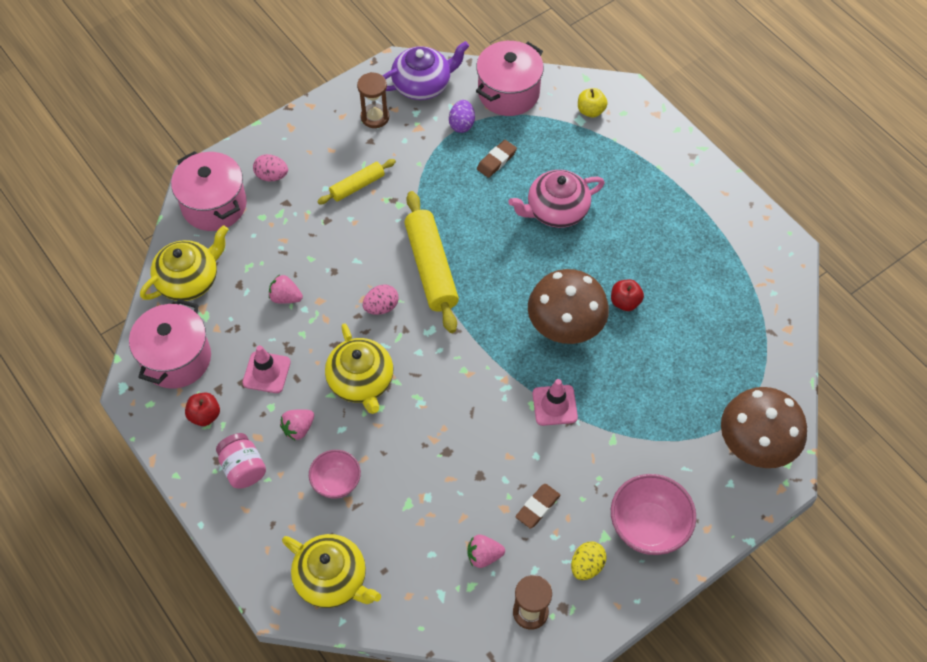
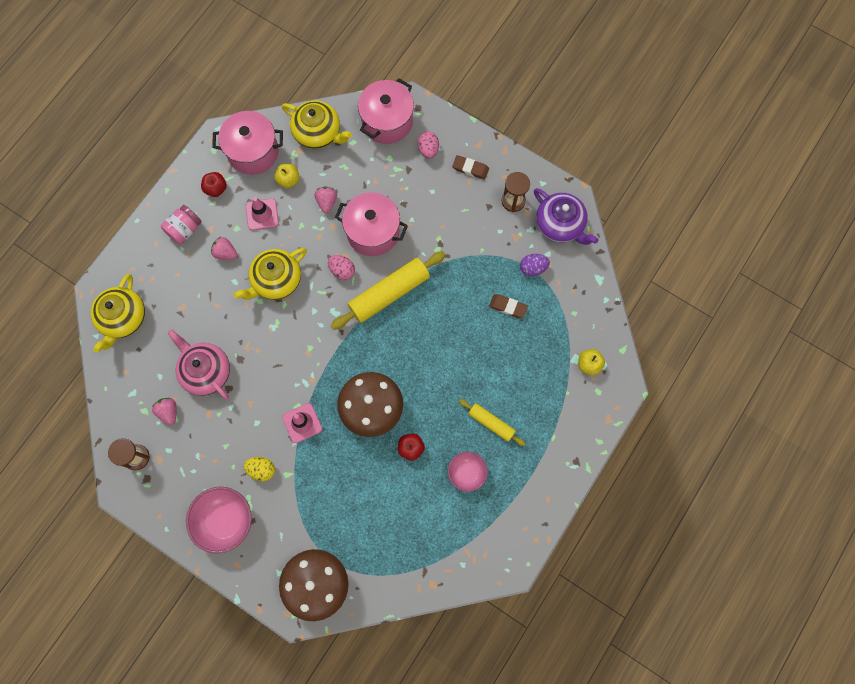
camera: 70 degrees right, 15 degrees up
pink bowl [309,450,361,499] -> pink bowl moved to [448,452,488,492]
yellow rolling pin [317,159,396,204] -> yellow rolling pin moved to [459,399,525,446]
pink pot [476,41,544,116] -> pink pot moved to [335,192,408,256]
pink teapot [508,170,605,228] -> pink teapot moved to [168,329,230,400]
brown eraser [515,484,560,529] -> brown eraser moved to [452,155,489,180]
yellow egg [571,542,606,580] -> yellow egg moved to [244,457,275,481]
none -> yellow apple [274,164,300,188]

